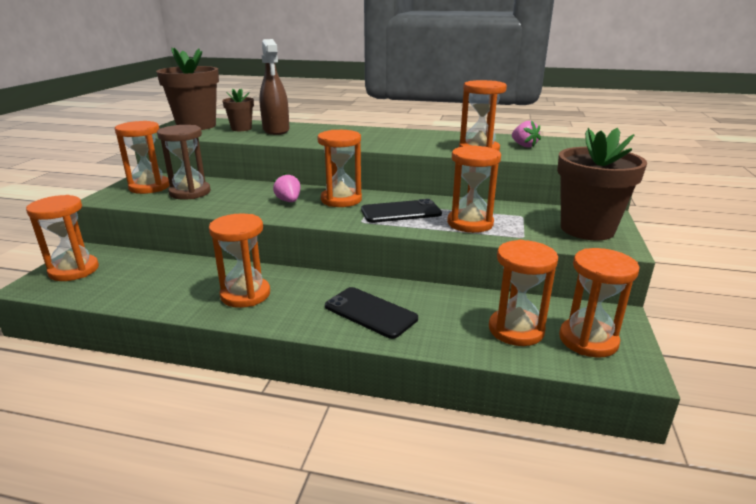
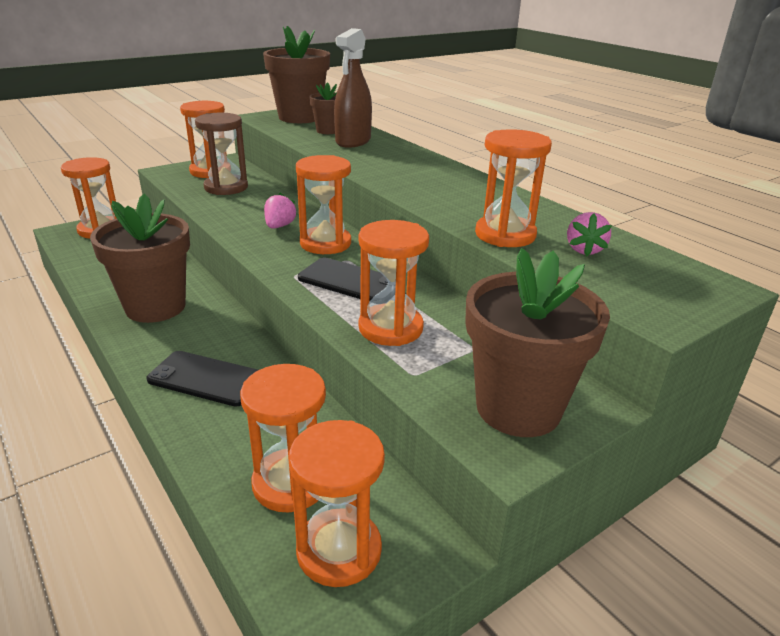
camera: 40 degrees right, 5 degrees up
orange hourglass [209,213,270,308] -> brown flower pot [90,194,190,323]
black phone [325,287,418,339] -> black phone turned 60 degrees counterclockwise [147,351,258,407]

